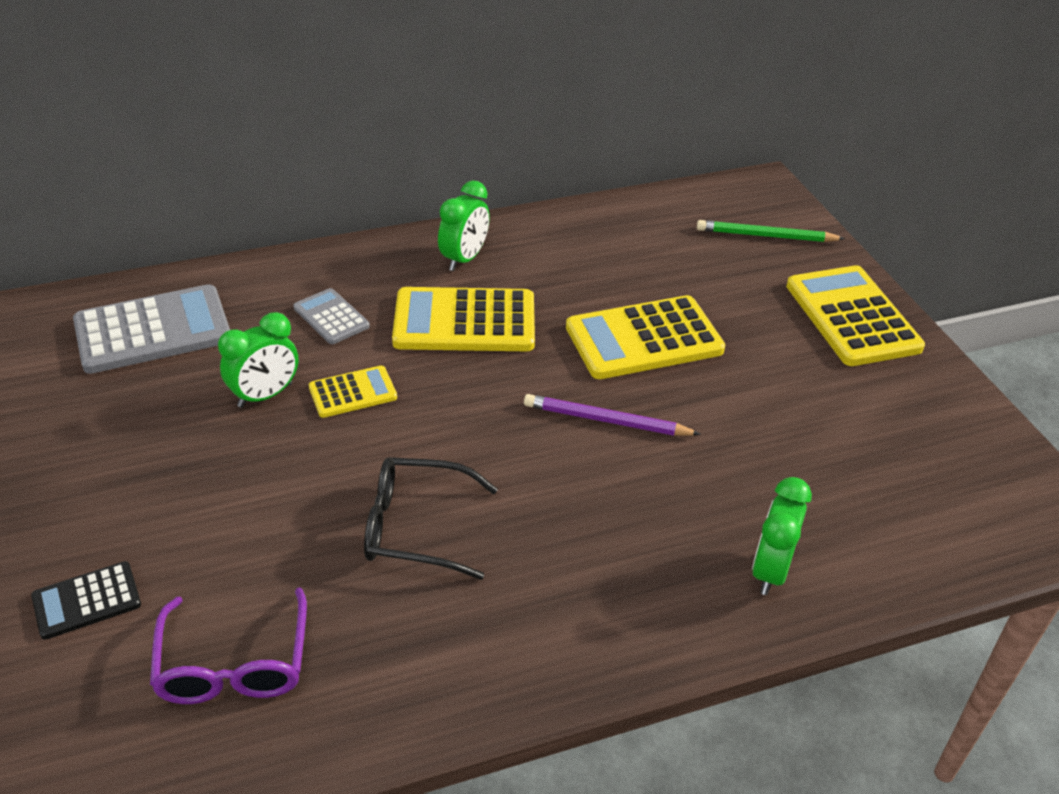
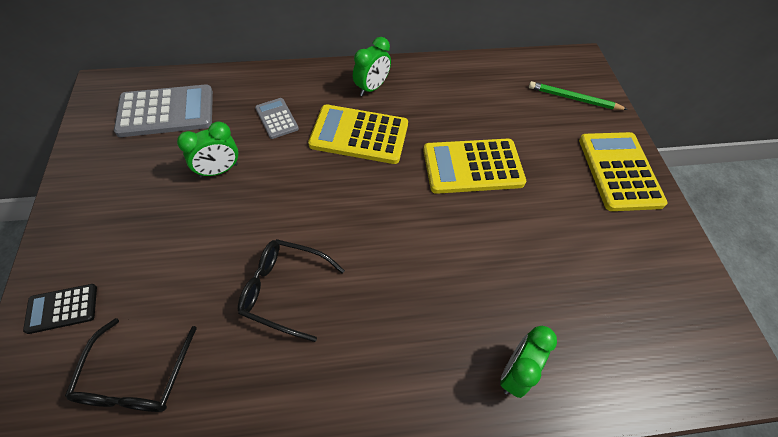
camera: 10 degrees right, 15 degrees up
purple glasses [150,587,307,704] -> black glasses [65,318,197,412]
yellow calculator [309,366,397,418] -> none
purple pencil [524,394,701,436] -> none

